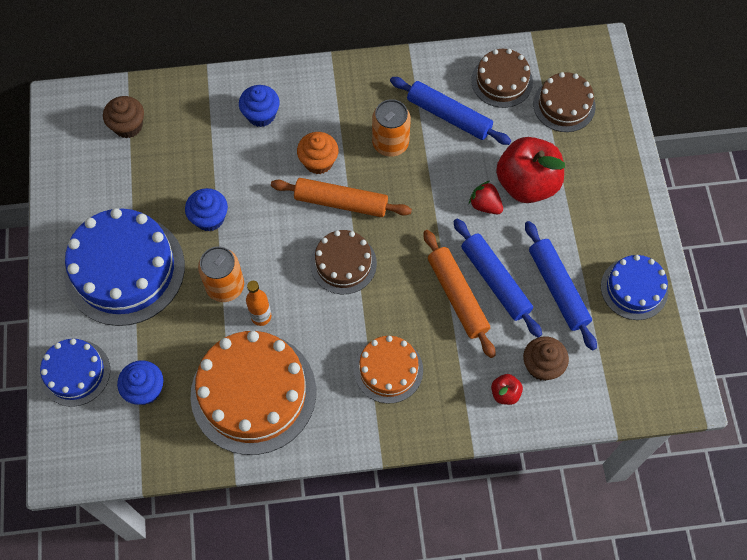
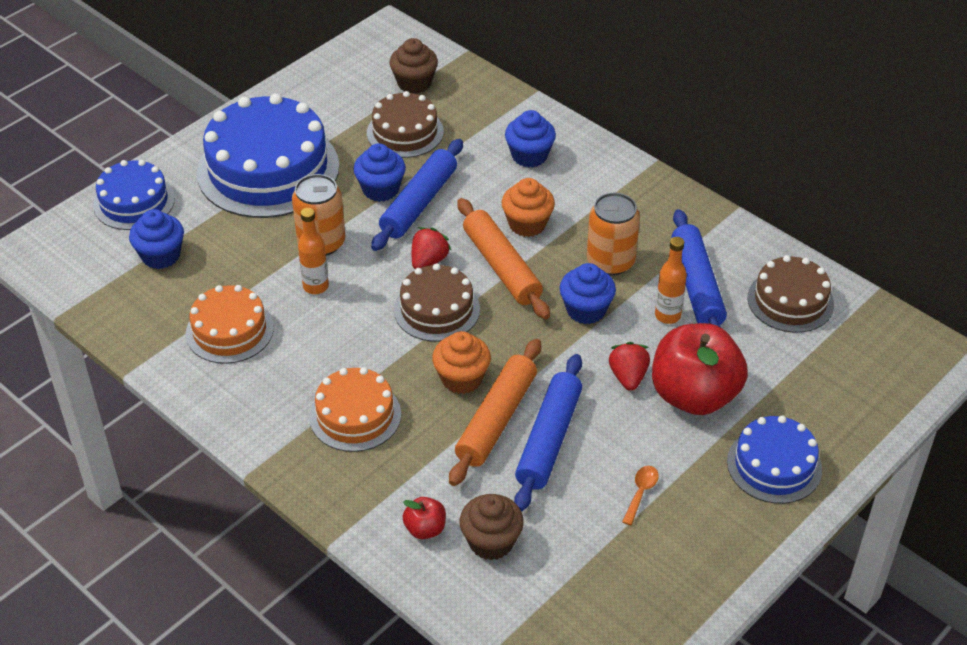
camera: 50 degrees right, 20 degrees down
orange cake [190,331,316,455] -> orange cake [186,285,274,364], size x0.56
blue rolling pin [525,221,597,351] -> blue rolling pin moved to [371,139,463,251]
brown cake [533,72,596,132] -> brown cake moved to [367,91,444,158]
blue cake [601,255,668,320] -> blue cake moved to [727,415,822,504]
none -> red strawberry [412,227,452,269]
none -> orange cupcake [432,331,491,394]
none -> blue cupcake [560,263,616,324]
none -> orange spoon [622,466,659,525]
none -> orange bottle [655,237,687,324]

